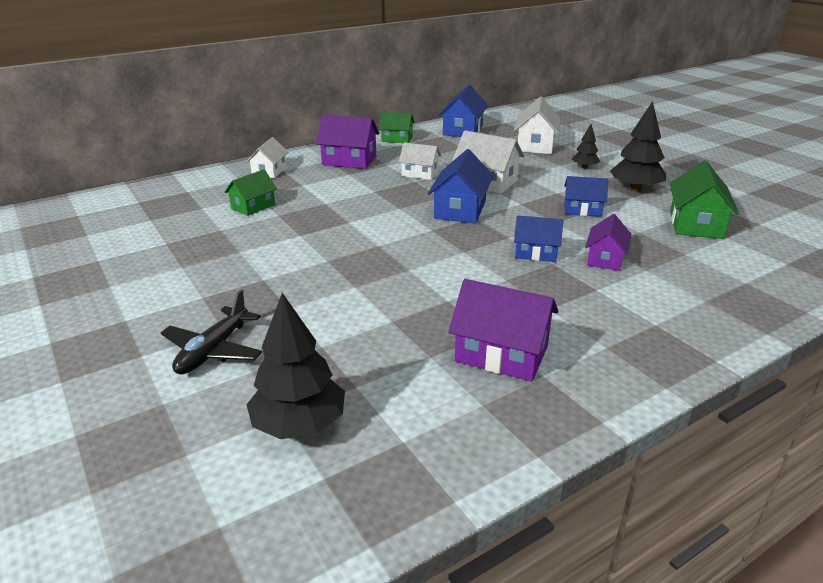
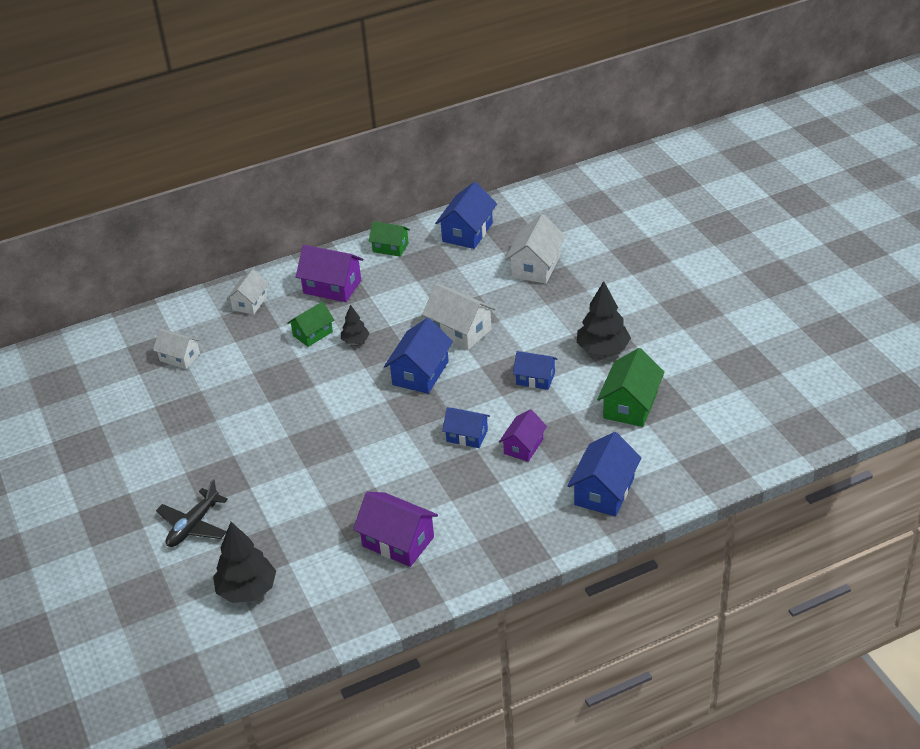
camera: 10 degrees right, 10 degrees up
green house [225,169,277,216] -> green house moved to [287,301,334,347]
white house [399,143,441,180] -> white house moved to [153,329,201,369]
black tree [572,124,600,169] -> black tree moved to [341,304,369,344]
none -> blue house [568,432,641,516]

